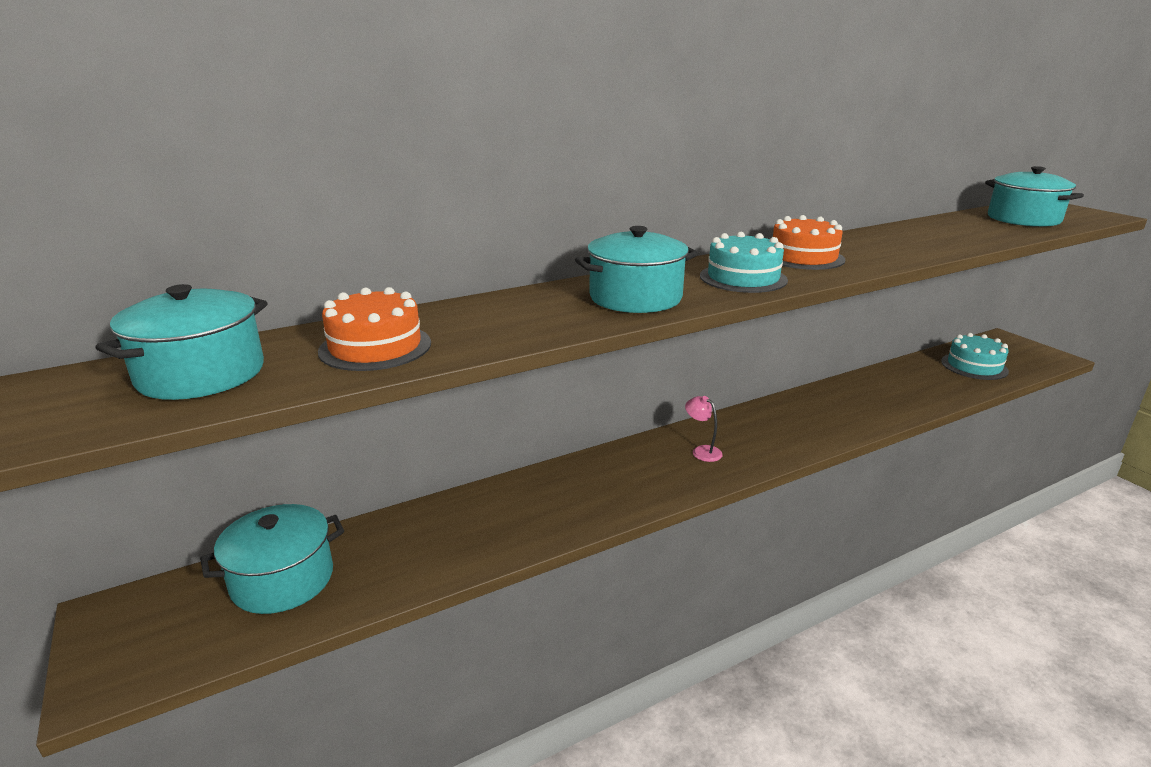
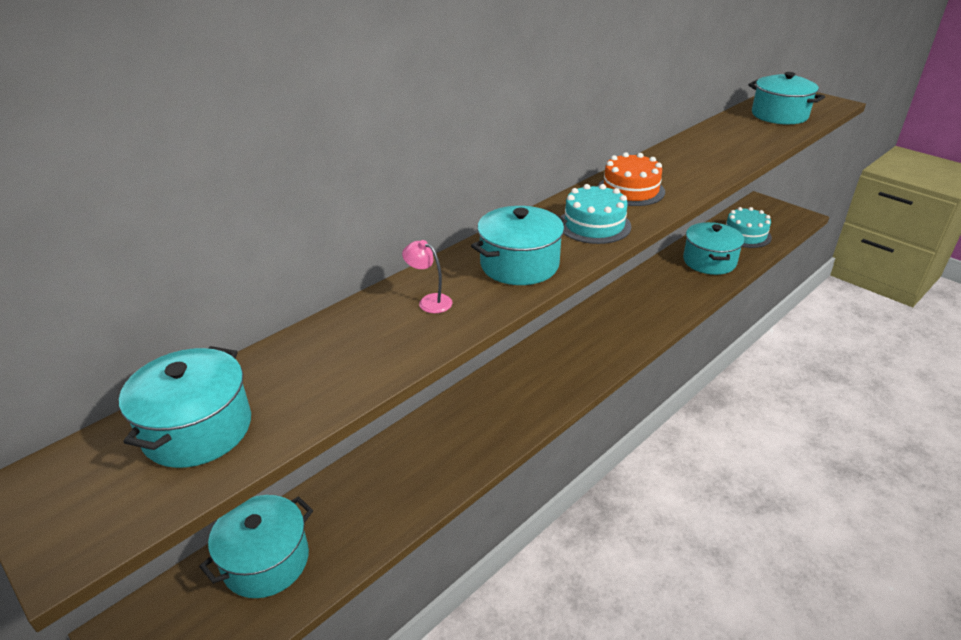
camera: 15 degrees left, 10 degrees up
orange cake [318,287,431,371] -> none
pink lamp [685,396,723,462] -> pink lamp moved to [402,240,453,313]
none -> turquoise pot [683,222,744,275]

